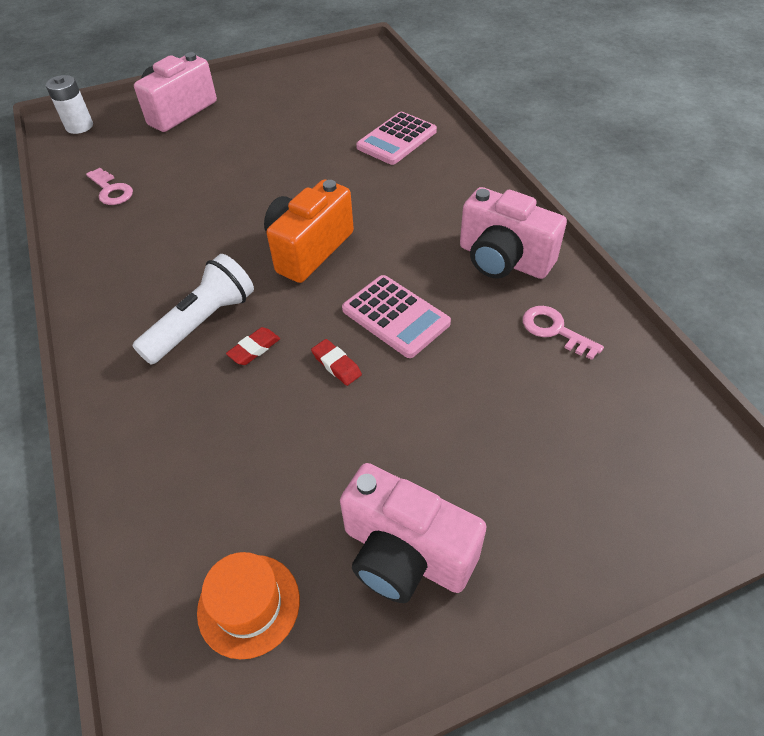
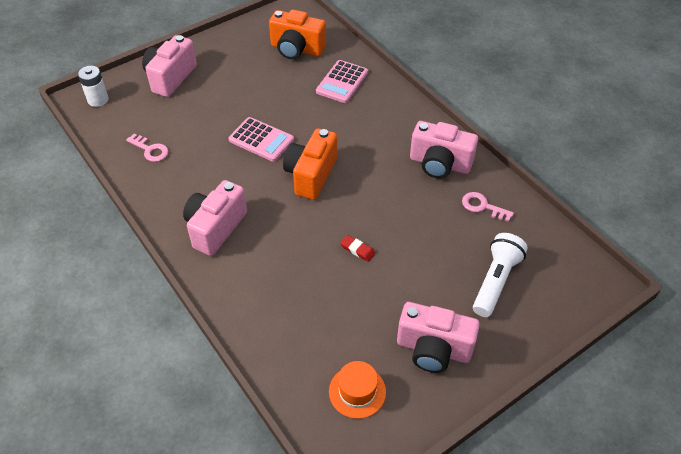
camera: 15 degrees left, 0 degrees up
white flashlight [133,254,254,365] -> white flashlight moved to [473,233,528,317]
red eraser [226,327,280,365] -> none
pink calculator [342,275,451,358] -> pink calculator moved to [228,117,294,162]
none -> pink camera [183,180,247,256]
none -> orange camera [269,10,326,59]

